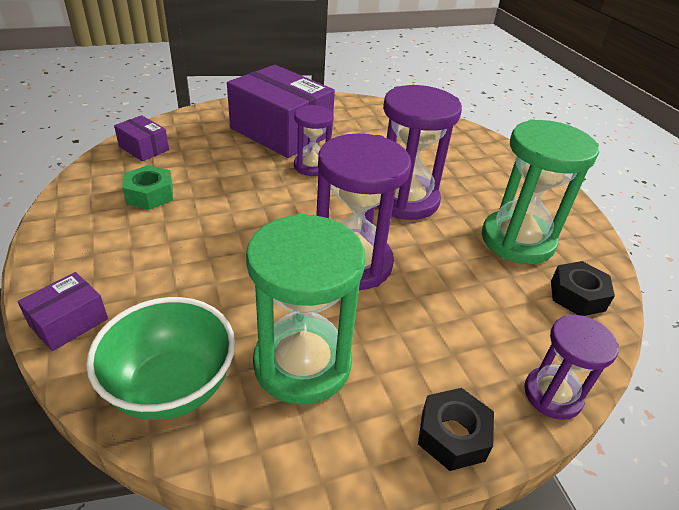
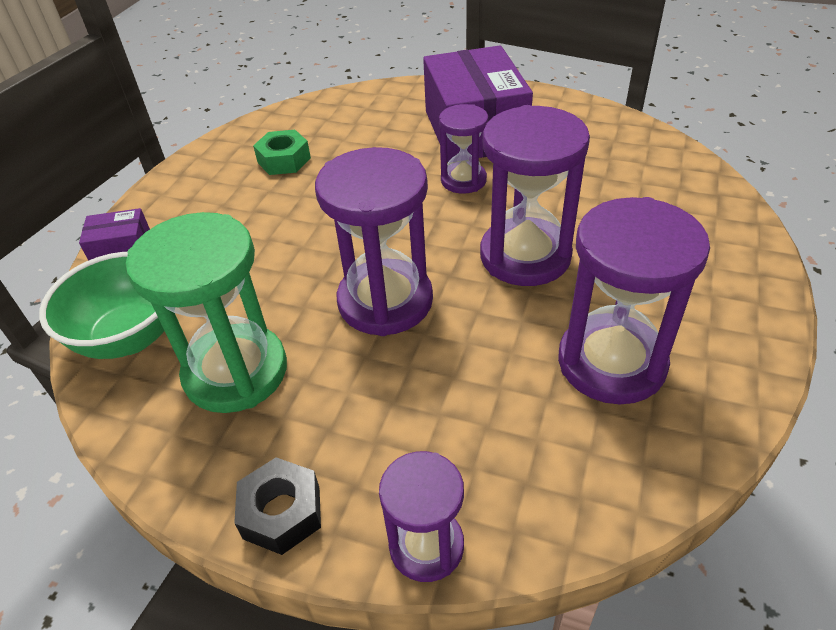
camera: 45 degrees right, 5 degrees up
purple box [114,115,169,161] -> none
green hourglass [482,119,599,264] -> purple hourglass [558,197,710,404]
black nut [551,261,615,316] -> none

